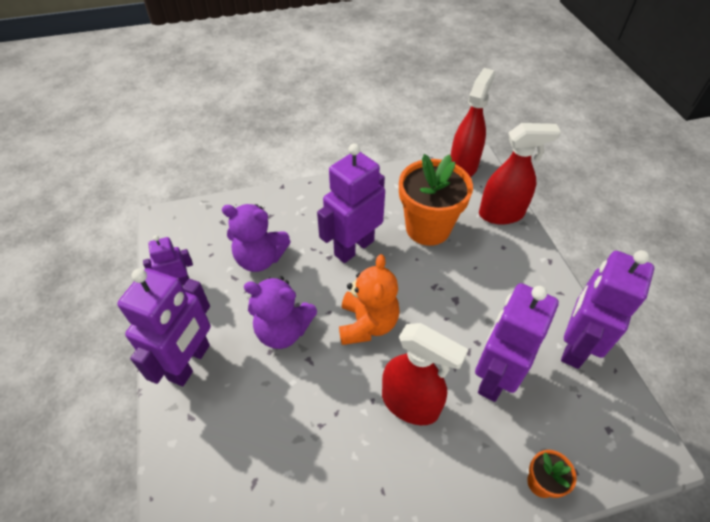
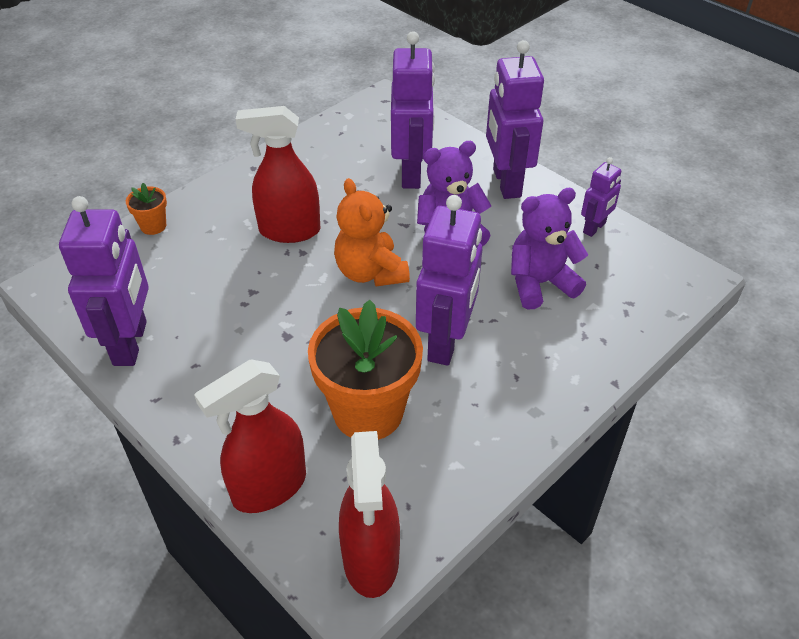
camera: 150 degrees right, 5 degrees down
purple robot [475,283,559,402] -> purple robot moved to [391,31,435,189]

